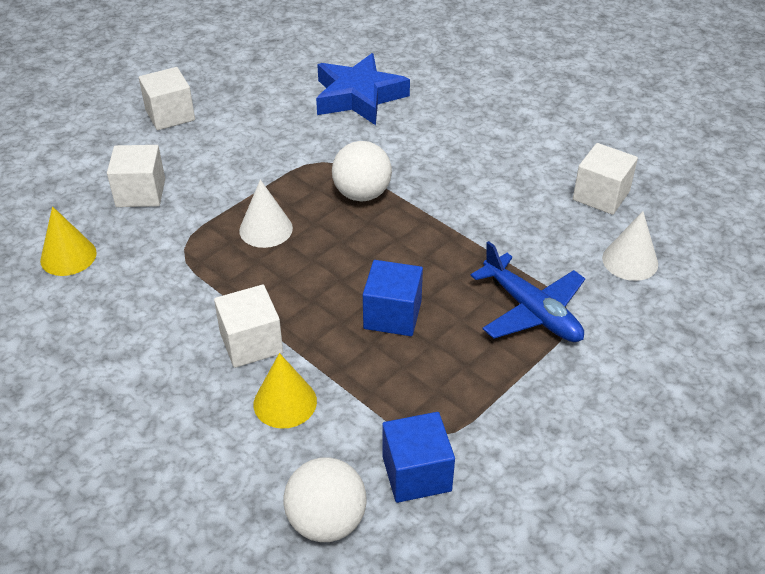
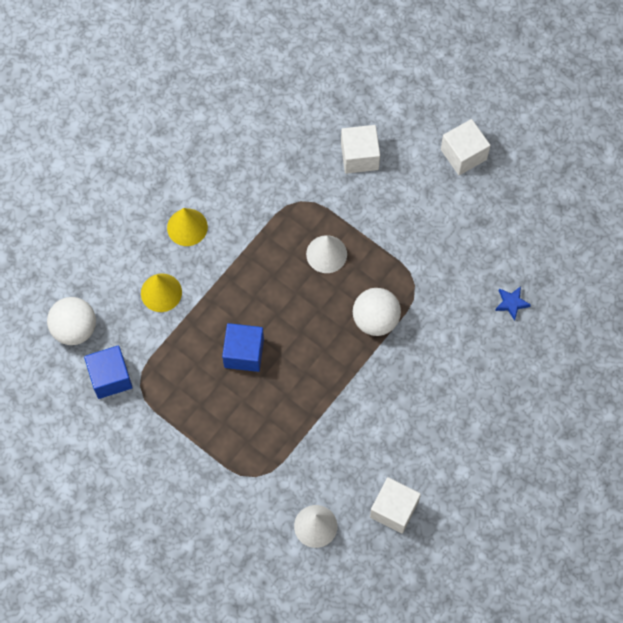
camera: 85 degrees right, 25 degrees up
yellow cone [40,206,97,276] -> yellow cone moved to [167,208,208,246]
white cube [214,285,283,368] -> none
blue star [316,53,410,125] -> blue star [495,286,531,321], size x0.40
blue plane [471,241,585,342] -> none

